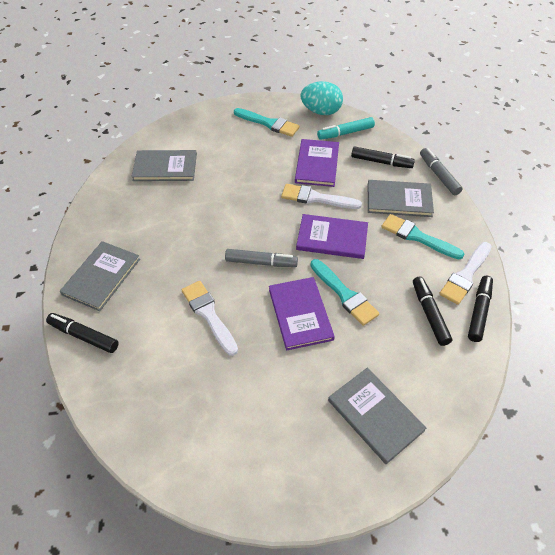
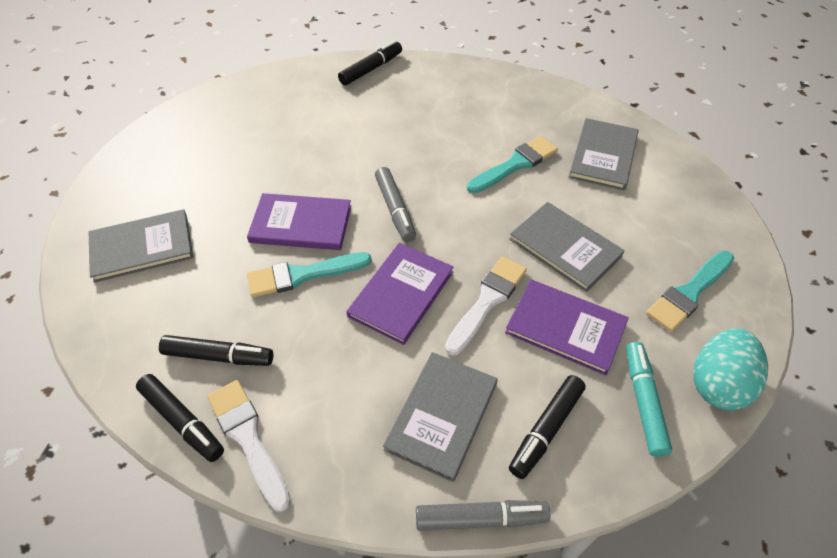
camera: 110 degrees right, 0 degrees up
grey book [60,241,140,311] -> grey book moved to [509,202,625,292]
white brush [182,281,238,356] -> none
grey marker [225,249,298,267] -> grey marker turned 45 degrees counterclockwise [375,167,416,242]
turquoise brush [381,214,464,259] -> turquoise brush moved to [467,136,558,194]

